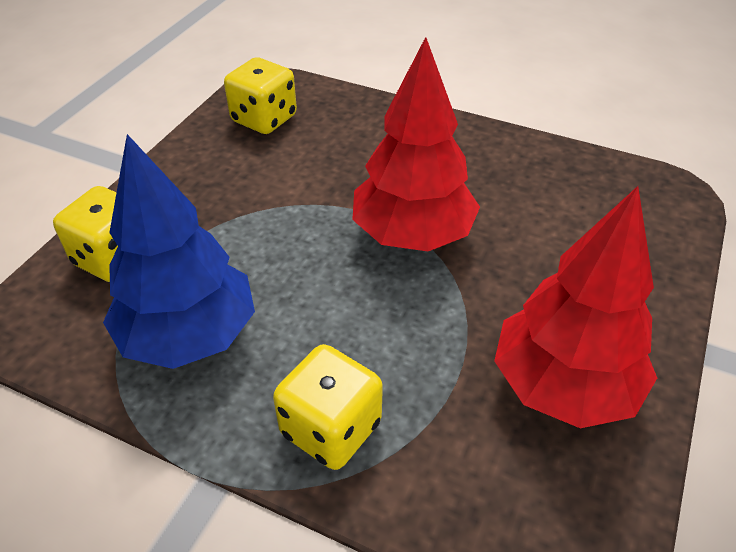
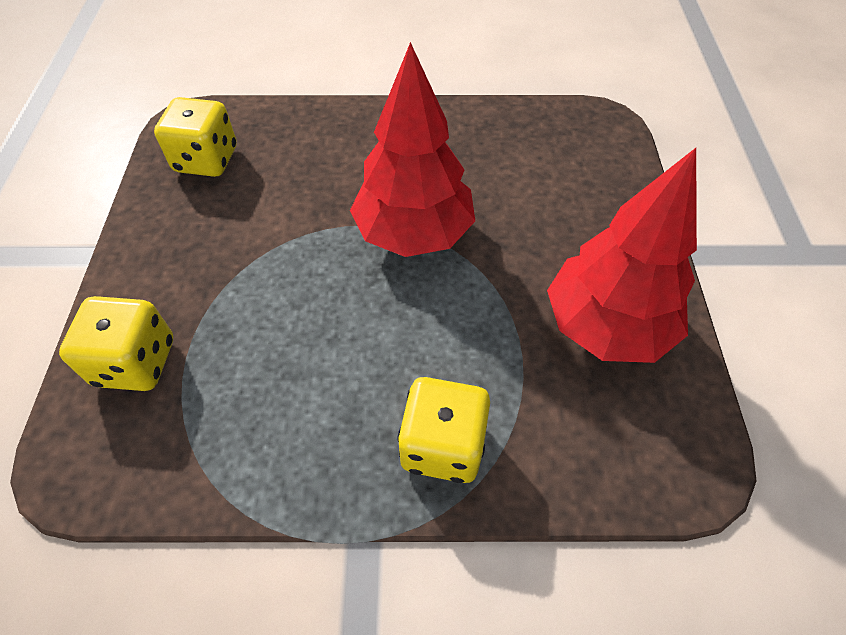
camera: 25 degrees left, 10 degrees up
blue tree [103,134,255,369] -> none

